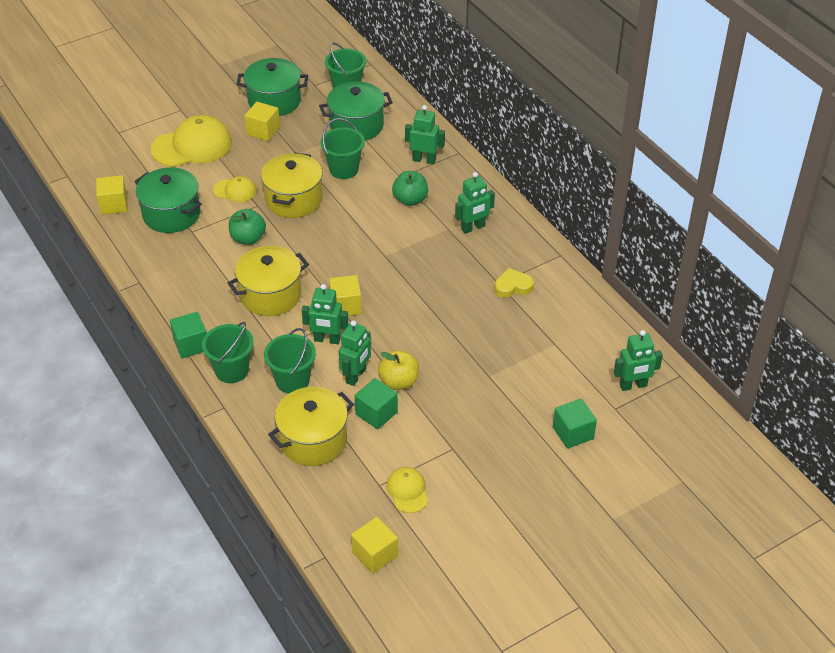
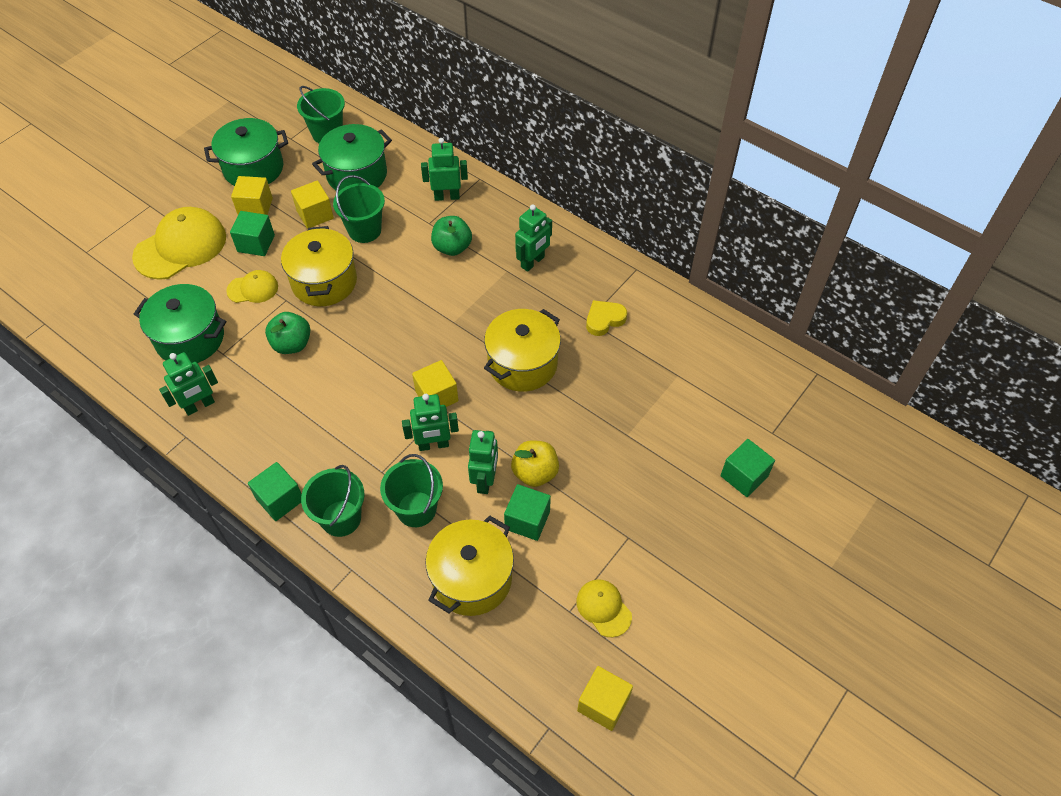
camera: 20 degrees left, 10 degrees up
yellow cube [96,175,128,215] -> yellow cube moved to [291,181,334,229]
yellow pot [228,246,309,316] -> yellow pot moved to [484,309,561,392]
green robot [614,330,663,391] -> green robot moved to [159,352,218,416]
none -> green cube [230,211,275,256]

